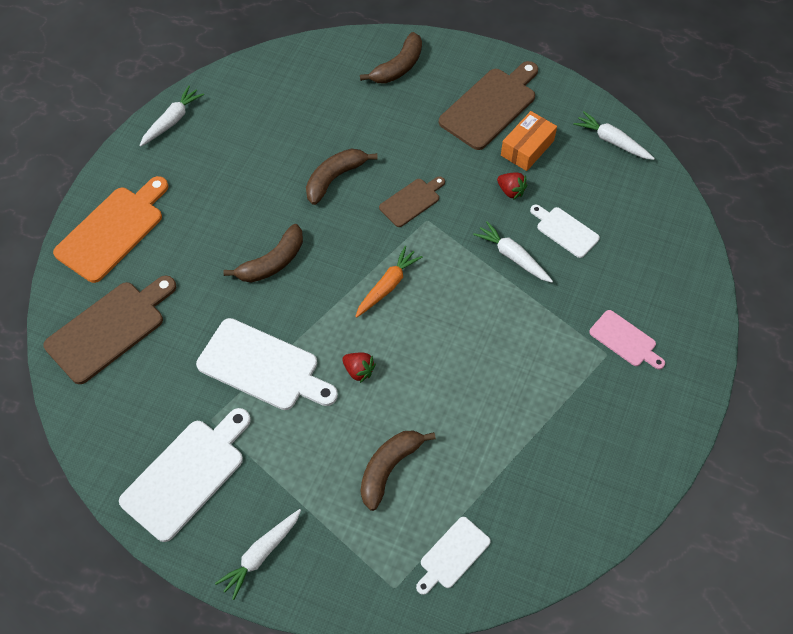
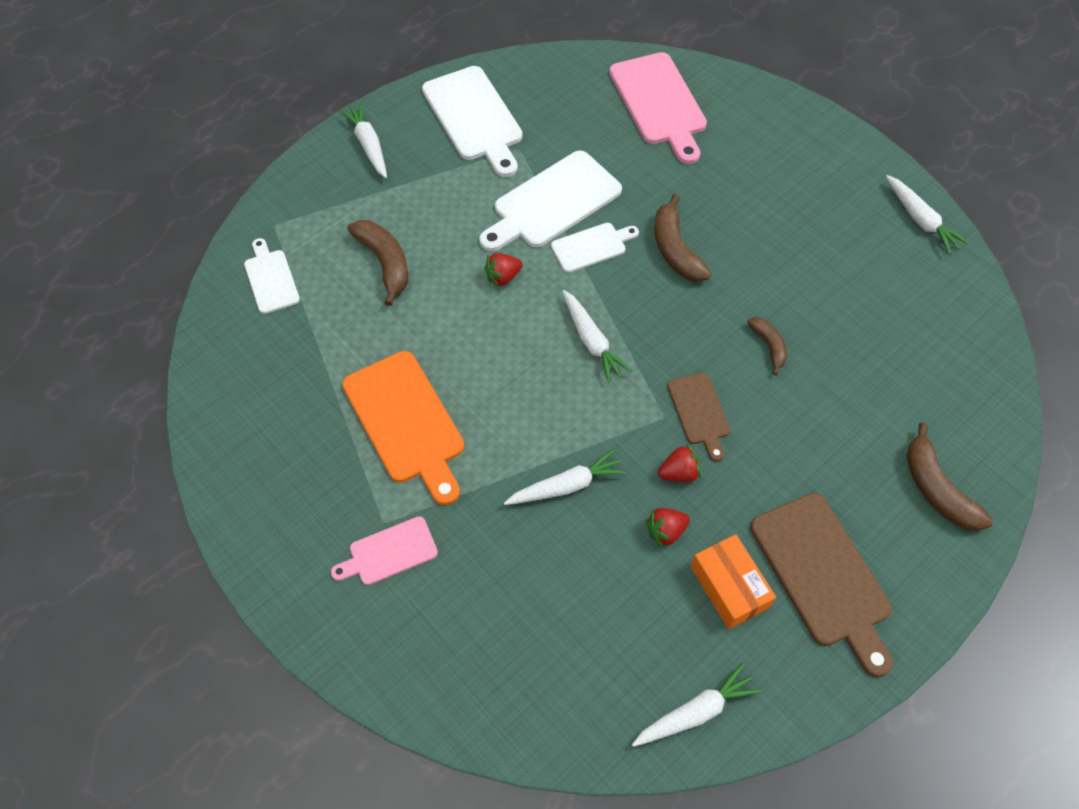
camera: 115 degrees right, 0 degrees up
brown cutting board [44,276,176,384] -> pink cutting board [609,52,707,164]
orange cutting board [53,176,168,283] -> orange cutting board moved to [342,351,465,505]
brown banana [306,149,378,205] -> brown banana [747,317,787,375], size x0.60
orange carrot [355,246,423,318] -> white carrot [562,290,632,383]
white cutting board [530,204,600,258] -> white cutting board moved to [551,223,639,273]
none -> red strawberry [658,444,701,482]

